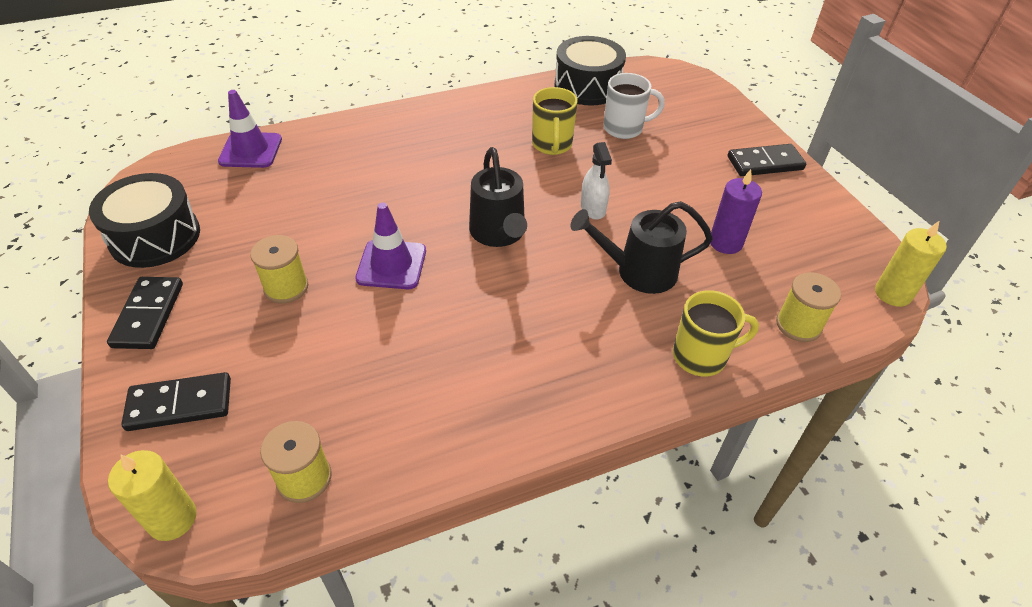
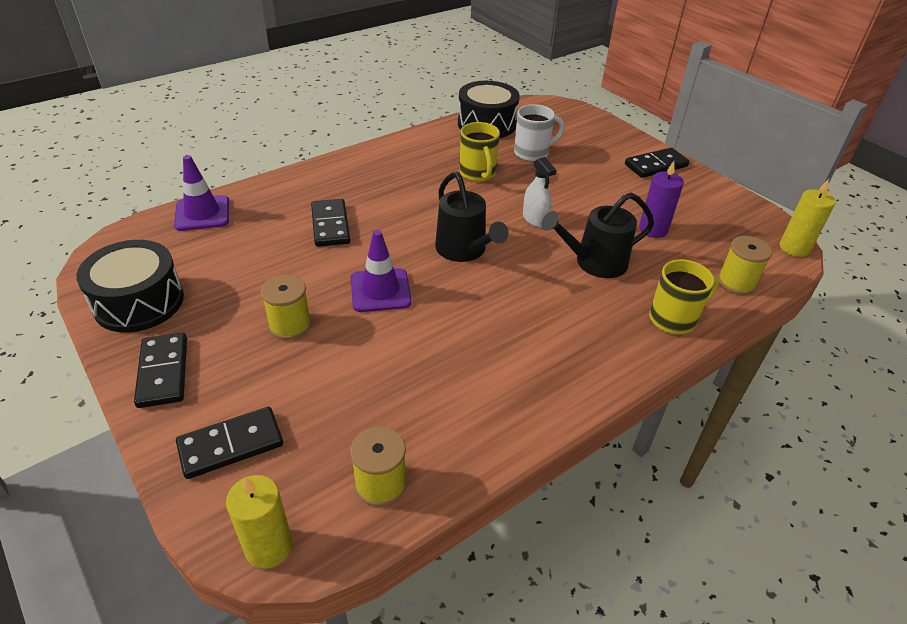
camera: 15 degrees left, 5 degrees down
none -> black domino [311,199,350,247]

